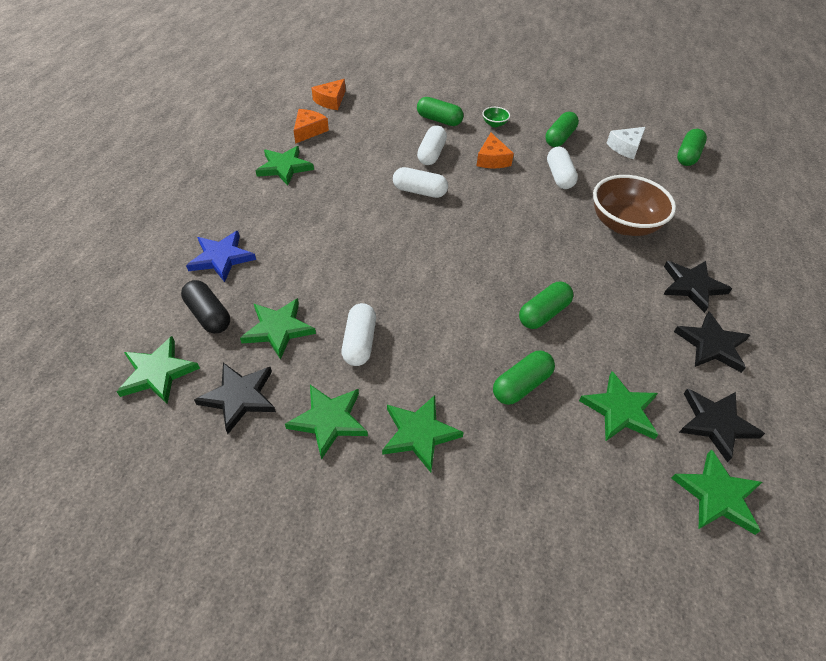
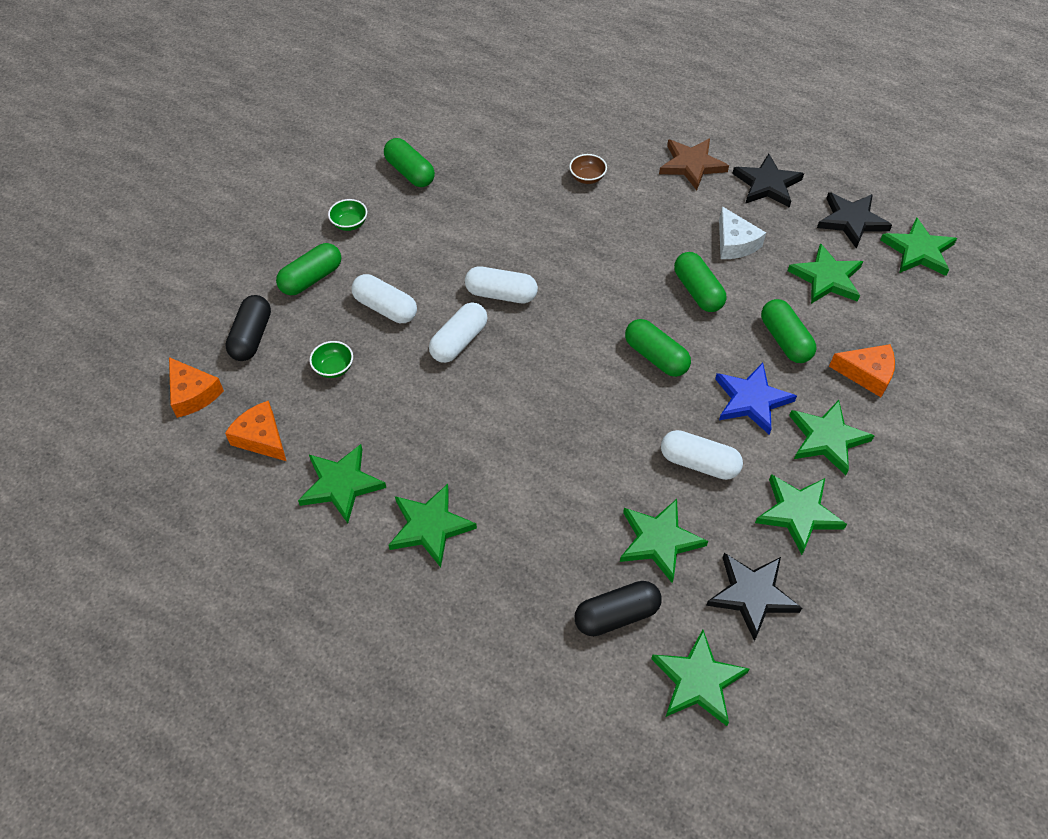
camera: 70 degrees left, 5 degrees up
blue star [186,231,256,282] -> blue star moved to [715,363,797,435]
orange cheese [477,133,514,168] -> orange cheese moved to [829,344,895,397]
white capsule [547,147,578,189] -> white capsule moved to [465,266,538,303]
brown bowl [593,175,676,236] -> brown bowl [569,154,607,184], size x0.42
white cheese [606,127,646,159] -> white cheese moved to [719,206,766,259]
black star [664,261,732,313] -> brown star [659,139,729,190]
green capsule [677,129,707,166] -> green capsule moved to [625,319,691,377]
none -> black capsule [225,295,271,361]
none -> green bowl [309,341,353,378]
none -> green star [389,484,477,567]

